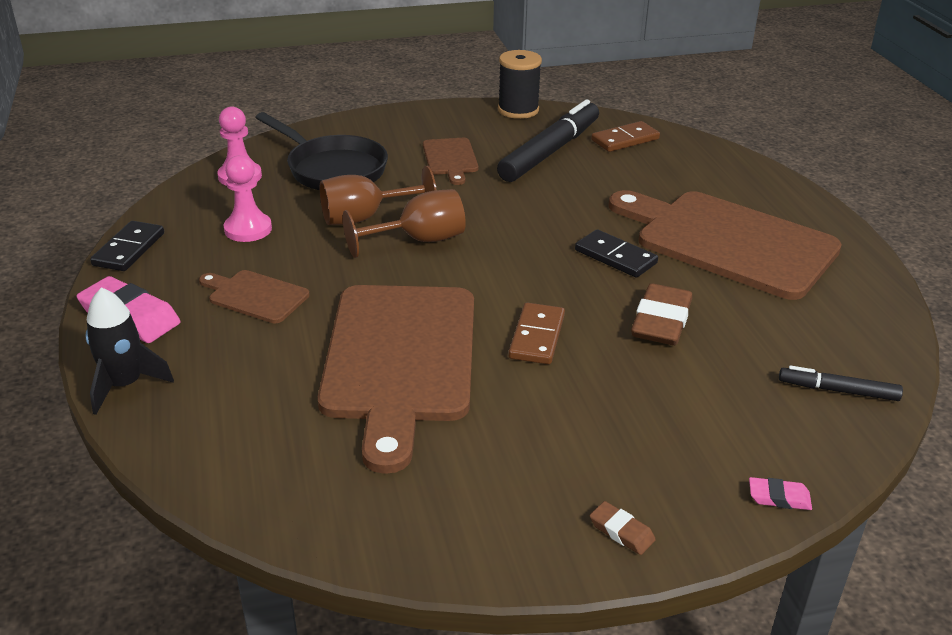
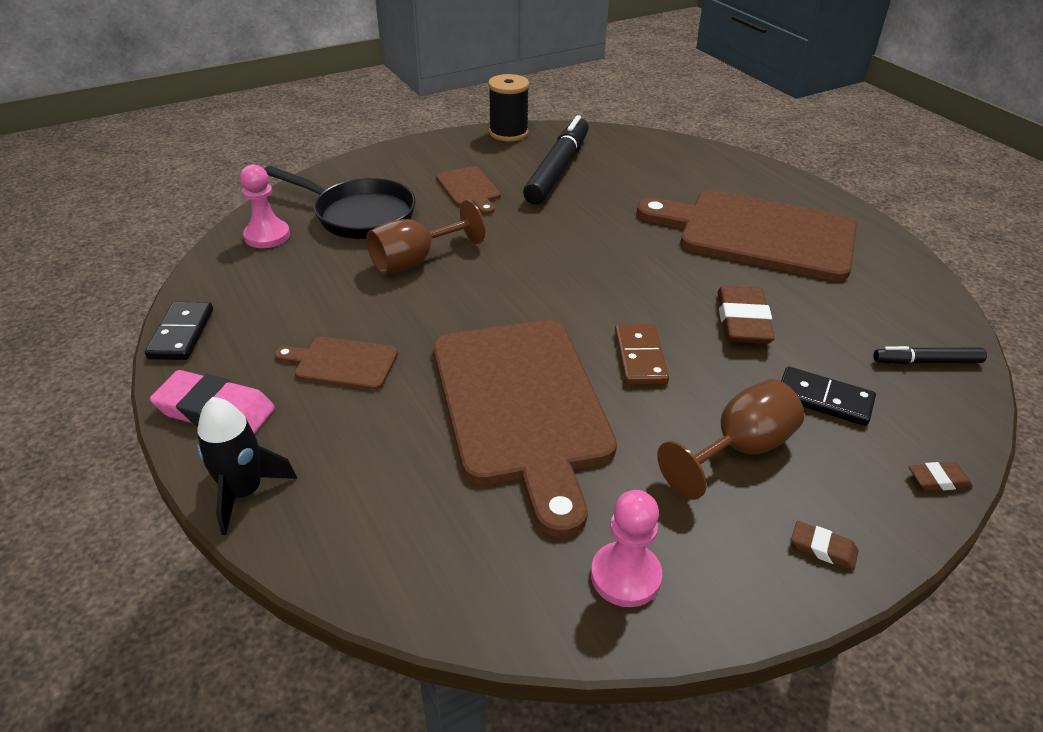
camera: 15 degrees left, 5 degrees up
pink pawn [224,155,272,242] -> pink pawn moved to [591,490,662,607]
brown goblet [343,189,466,258] -> brown goblet moved to [657,379,804,500]
black domino [575,229,658,278] -> black domino moved to [781,367,876,426]
brown domino [591,121,660,152] -> none
pink eraser [749,477,812,510] -> brown eraser [909,462,973,491]

